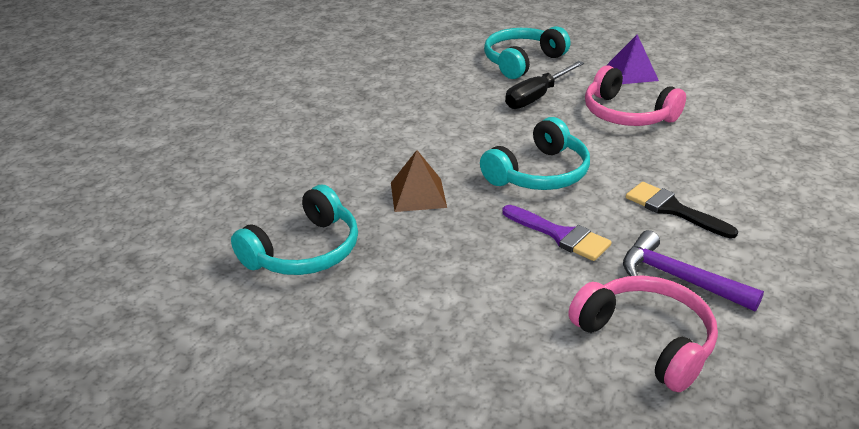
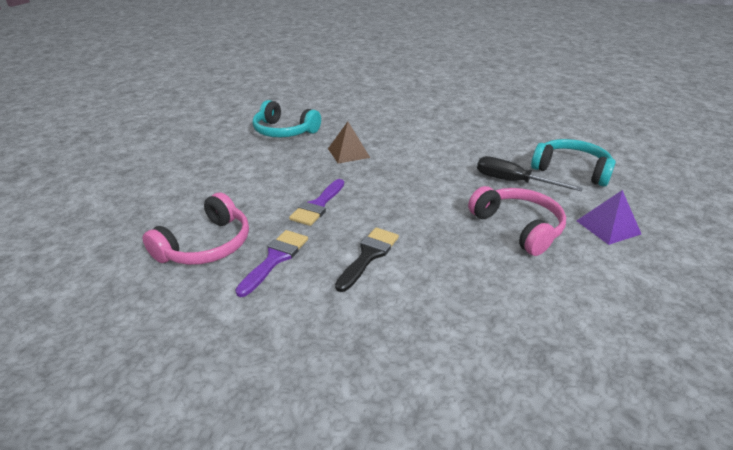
camera: 75 degrees right, 0 degrees up
turquoise headphones [480,117,590,190] -> none
pink headphones [585,65,686,126] -> pink headphones turned 120 degrees clockwise [468,186,566,256]
purple hammer [623,230,764,311] -> purple brush [235,230,308,297]

